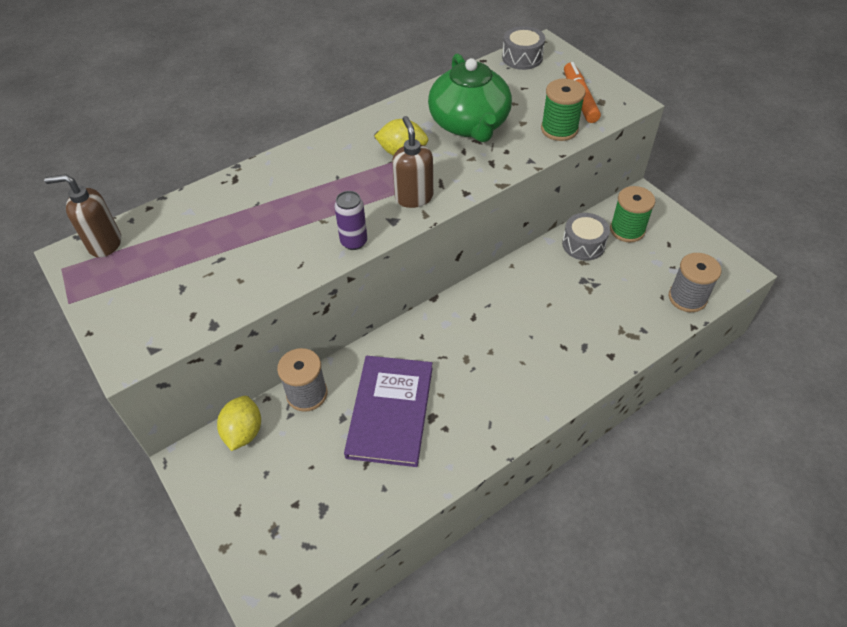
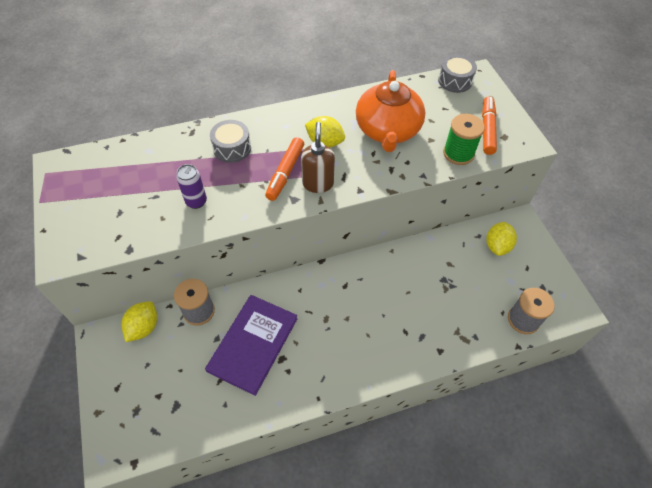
camera: 15 degrees right, 5 degrees up
brown soap dispenser [44,174,121,258] -> none
purple can [334,191,367,250] -> purple can moved to [176,164,207,209]
green teapot [428,53,512,142] -> orange teapot [356,70,425,152]
grey drum [562,213,610,260] -> grey drum moved to [210,120,251,163]
green spool [610,186,655,243] -> yellow lemon [486,222,517,256]
none -> orange marker [265,137,304,201]

